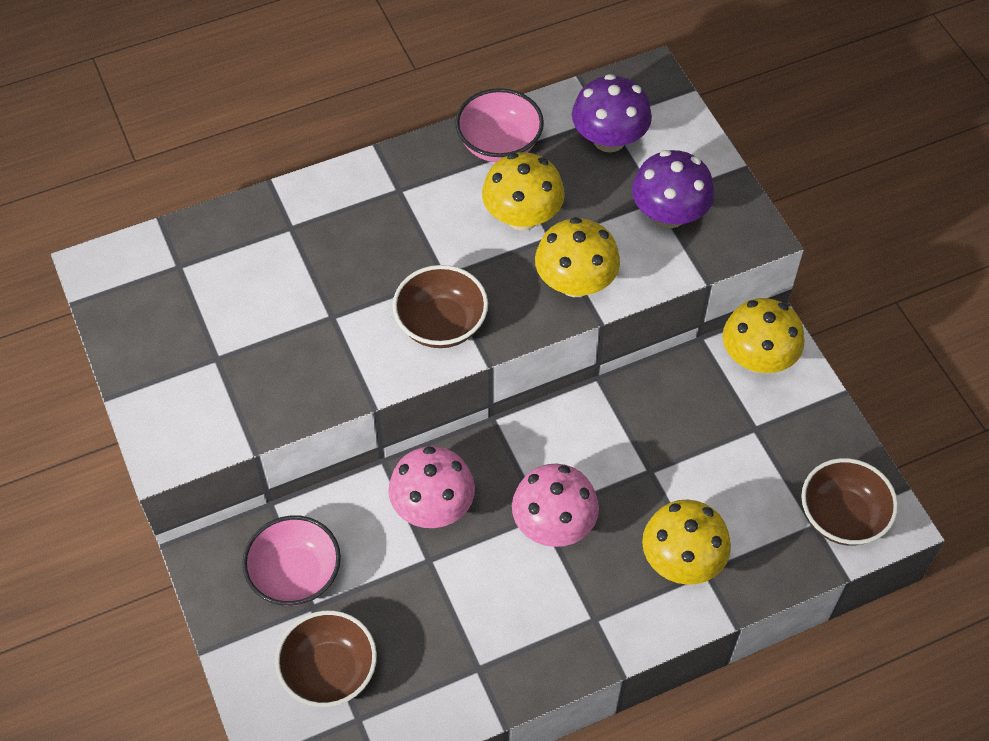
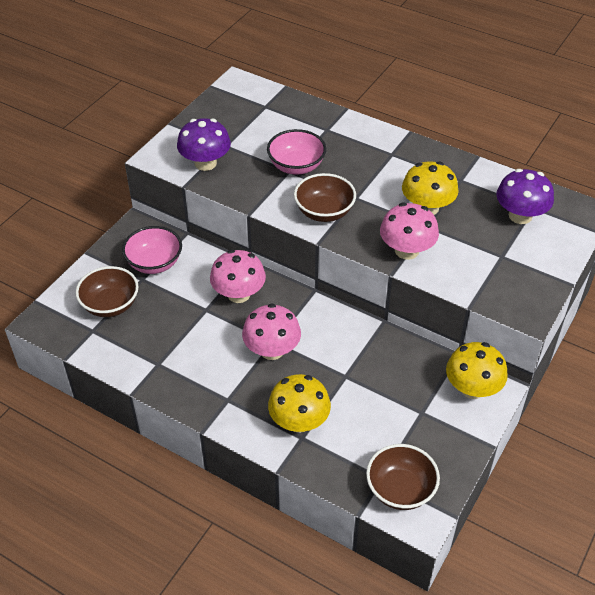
camera: 55 degrees right, 10 degrees down
pink bowl [455,88,544,162] -> pink bowl moved to [267,129,326,175]
yellow mushroom [535,217,620,297] -> pink mushroom [380,203,439,260]
purple mushroom [632,150,714,228] -> purple mushroom moved to [177,118,231,171]

